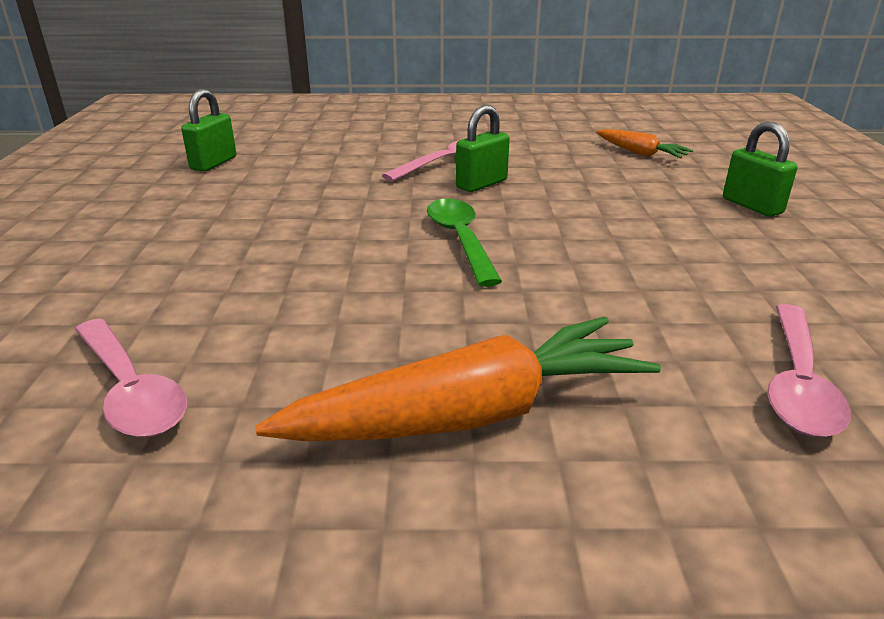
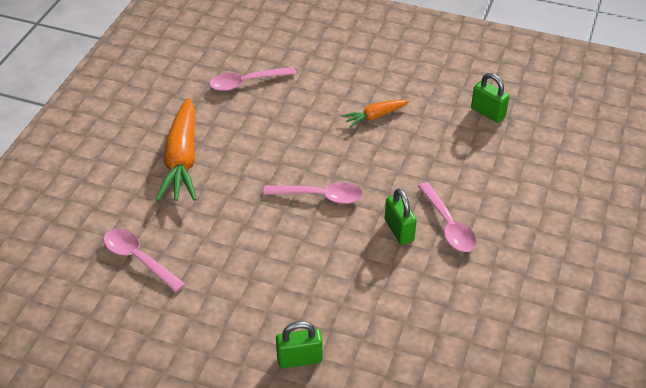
camera: 110 degrees right, 15 degrees up
green spoon [427,199,502,287] -> pink spoon [263,182,363,204]
orange carrot [596,129,694,159] -> orange carrot moved to [342,100,410,128]

